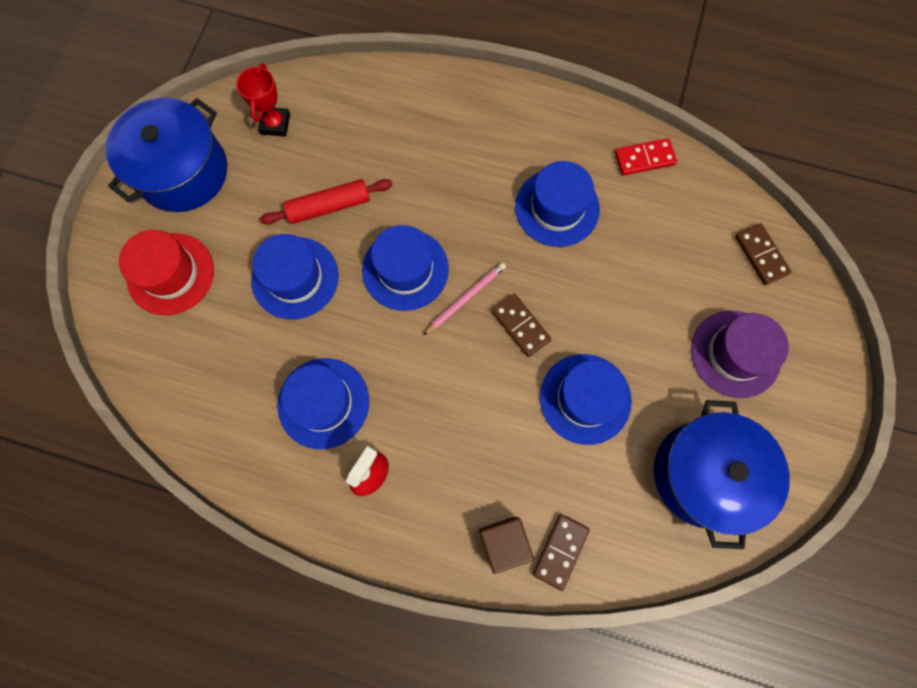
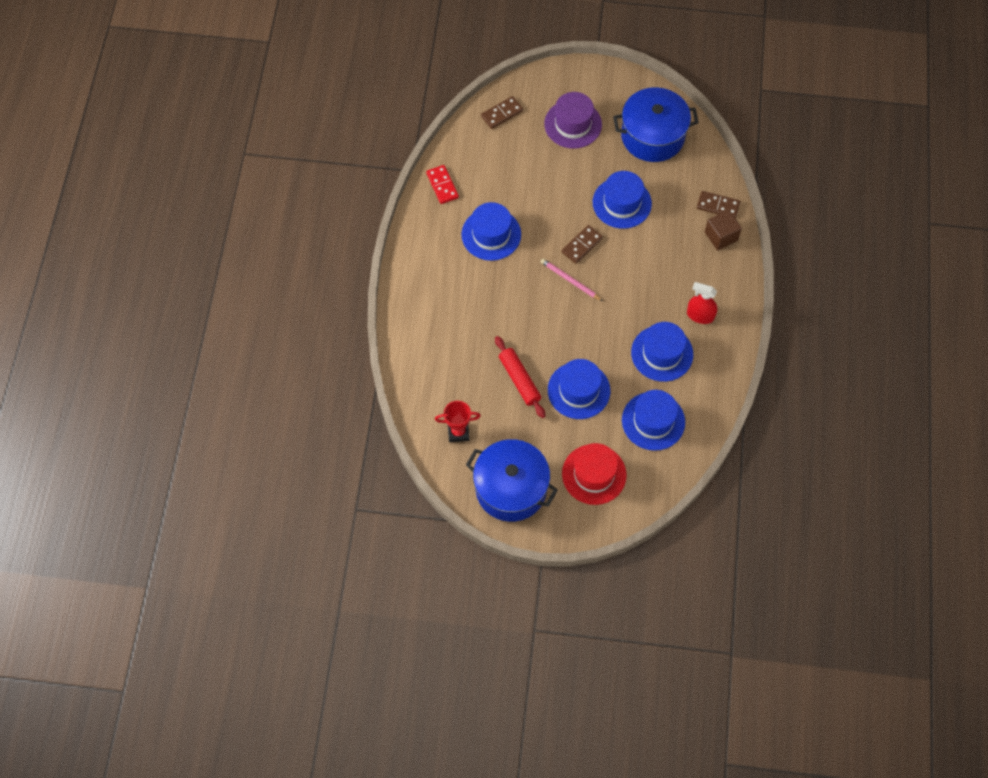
camera: 100 degrees left, 10 degrees down
blue hat [362,225,449,311] -> blue hat moved to [622,390,685,451]

